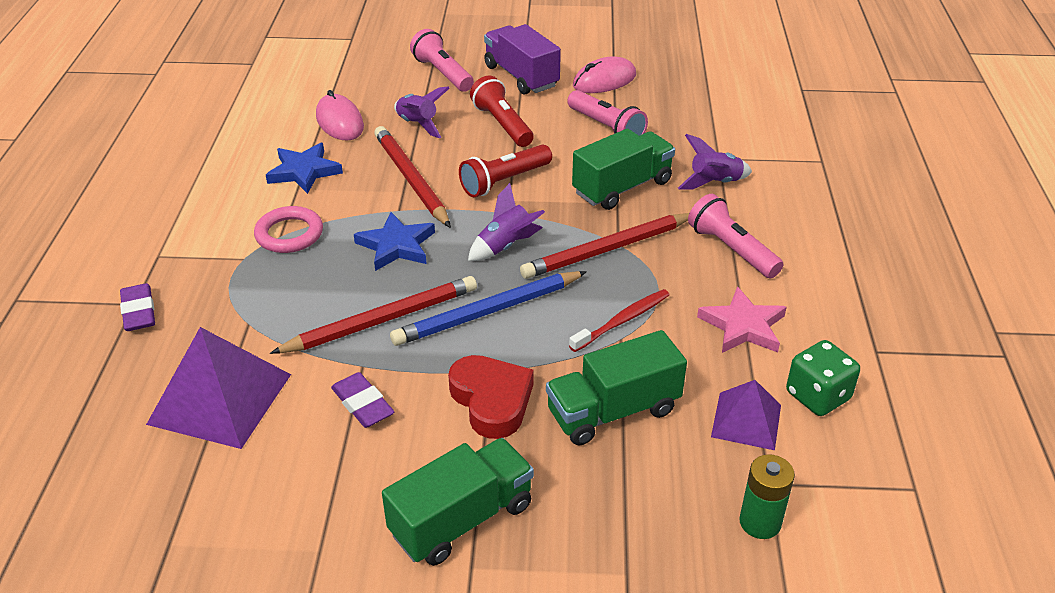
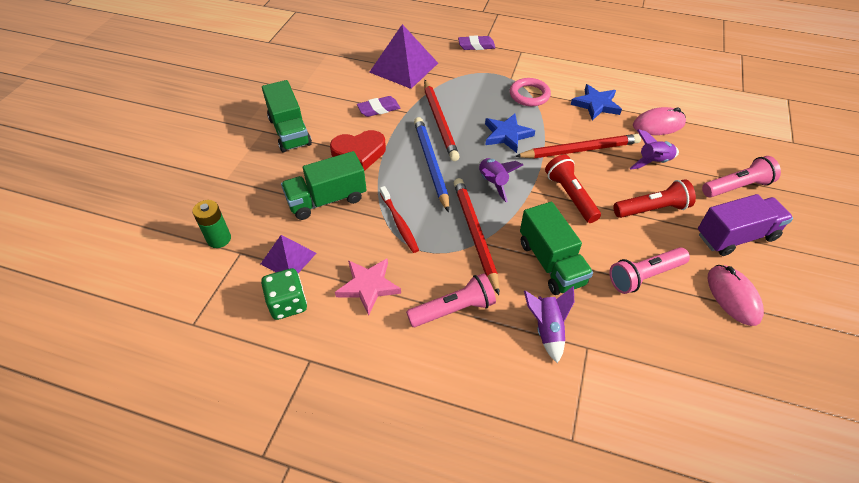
camera: 105 degrees right, 10 degrees up
green truck [546,330,687,446] -> green truck turned 105 degrees counterclockwise [281,151,367,220]

